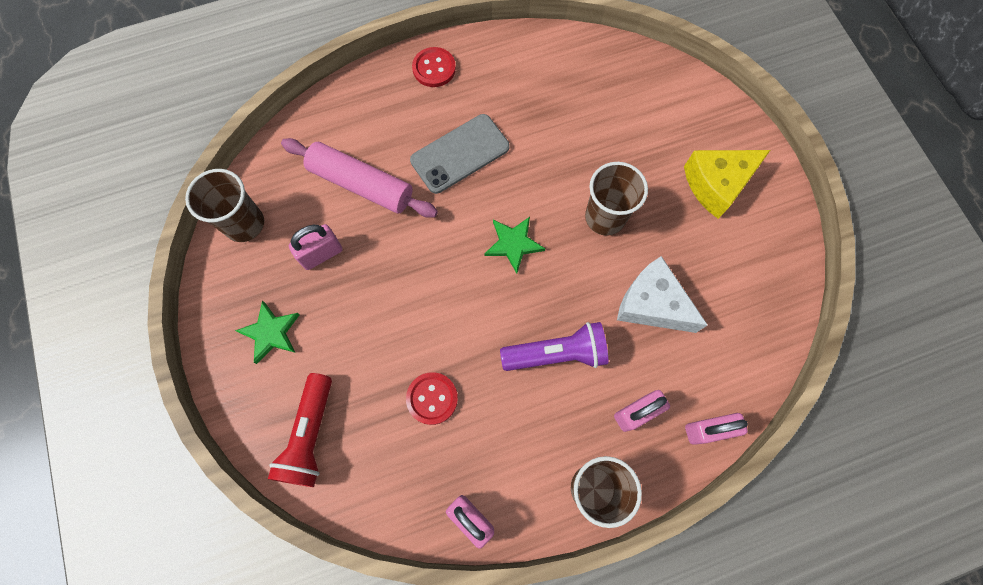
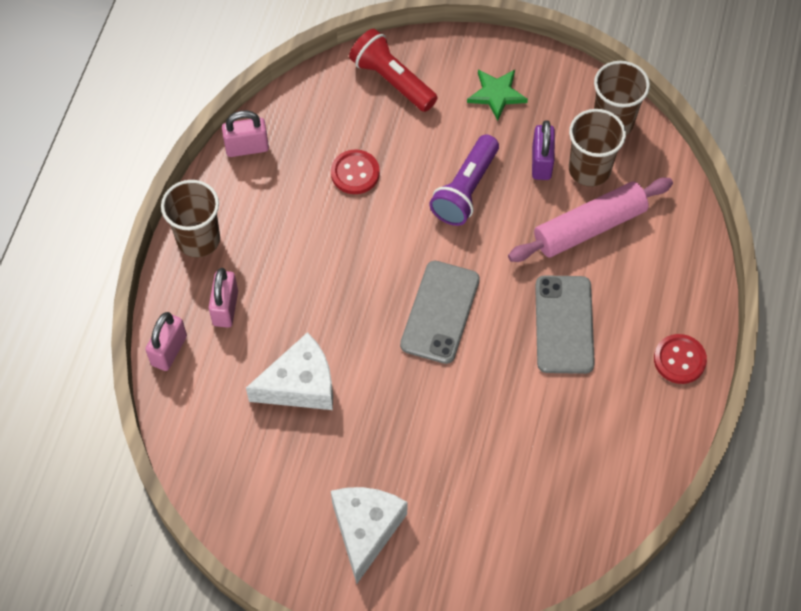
camera: 125 degrees right, 10 degrees down
pink padlock [289,224,343,270] -> purple padlock [532,120,555,180]
green star [485,217,545,274] -> grey phone [400,261,480,364]
purple flashlight [500,322,608,371] -> purple flashlight moved to [429,135,499,226]
brown cup [585,162,648,236] -> brown cup moved to [569,109,626,187]
yellow cheese [684,150,770,219] -> white cheese [331,487,407,584]

